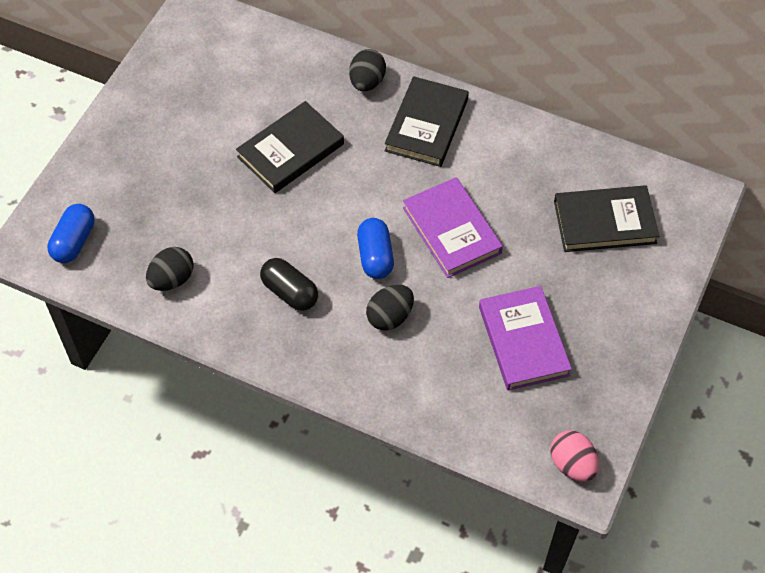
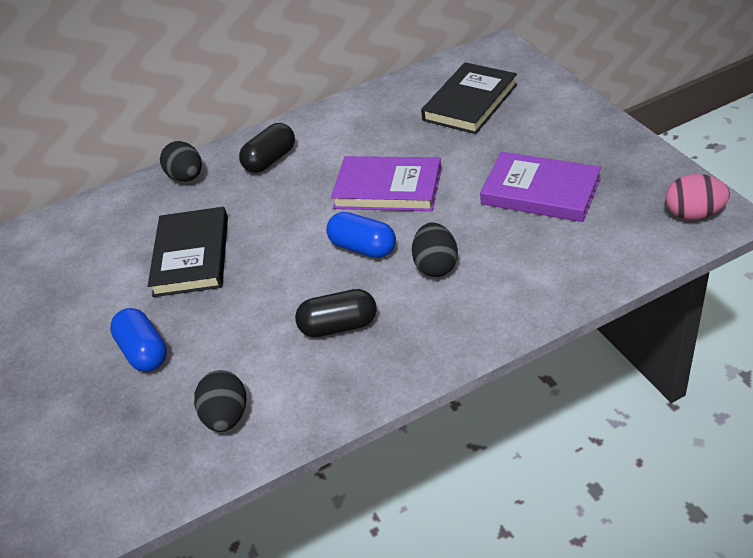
camera: 45 degrees left, 15 degrees down
blue capsule [47,204,95,263] -> blue capsule moved to [110,308,167,372]
black book [385,76,469,167] -> black capsule [239,123,295,173]

